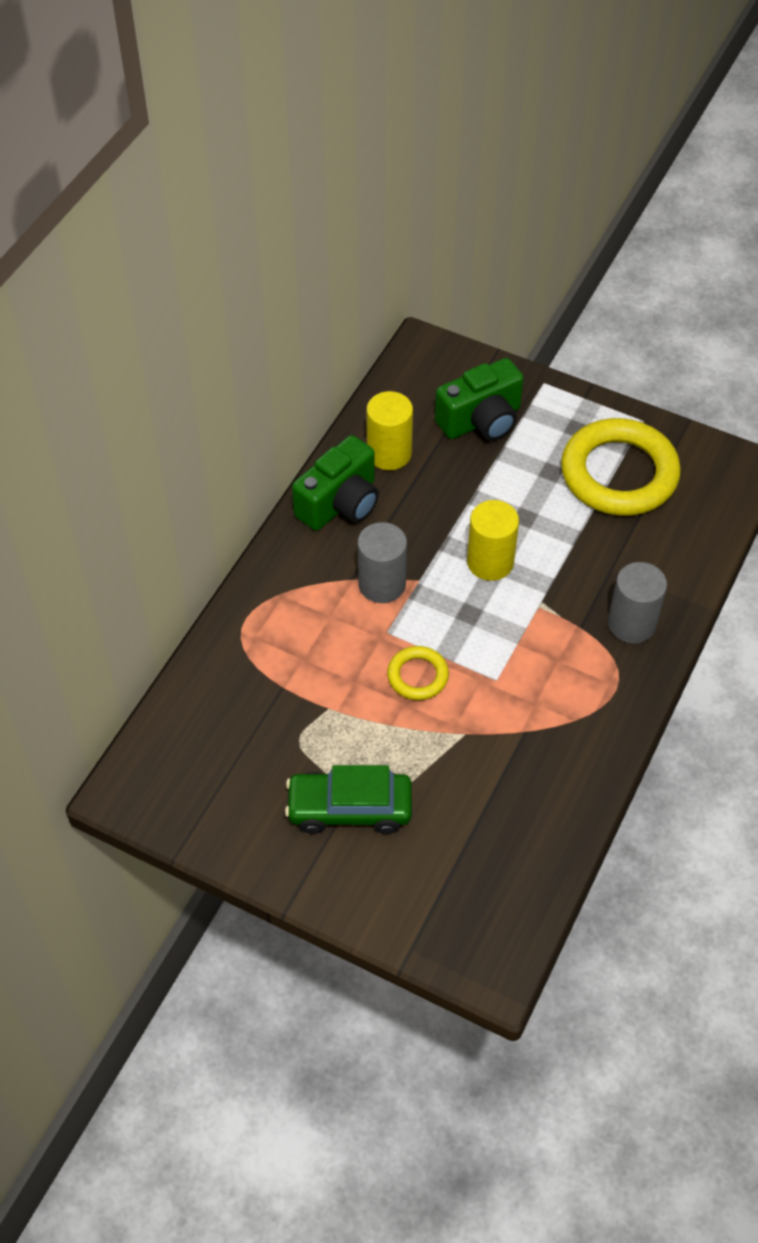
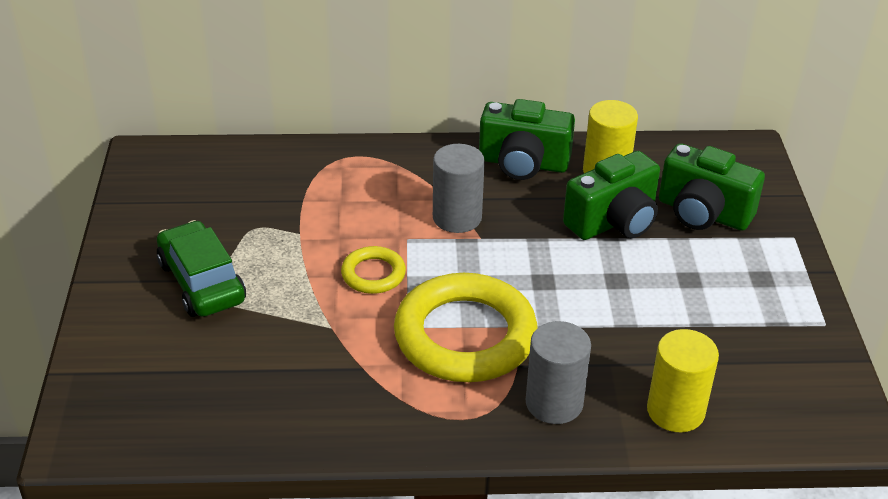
camera: 60 degrees right, 15 degrees down
yellow cylinder [467,500,519,581] -> yellow cylinder moved to [647,329,719,432]
yellow ring [561,418,681,516] -> yellow ring moved to [394,273,538,382]
none -> green camera [563,151,660,240]

